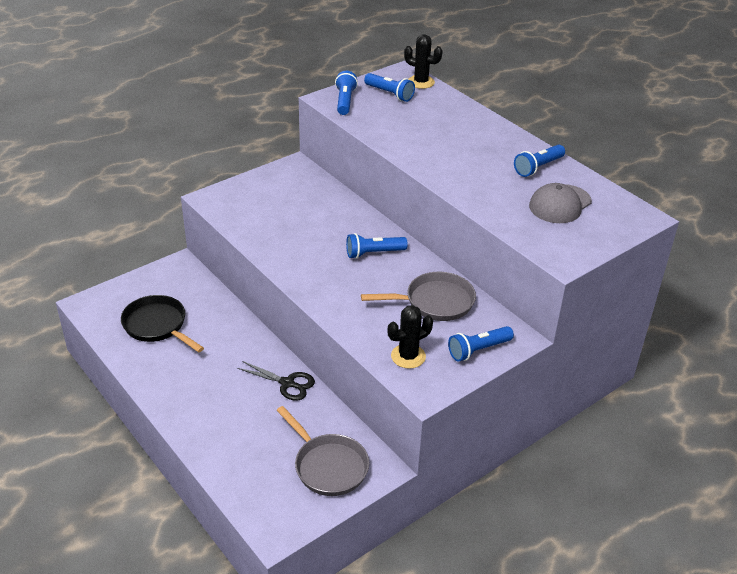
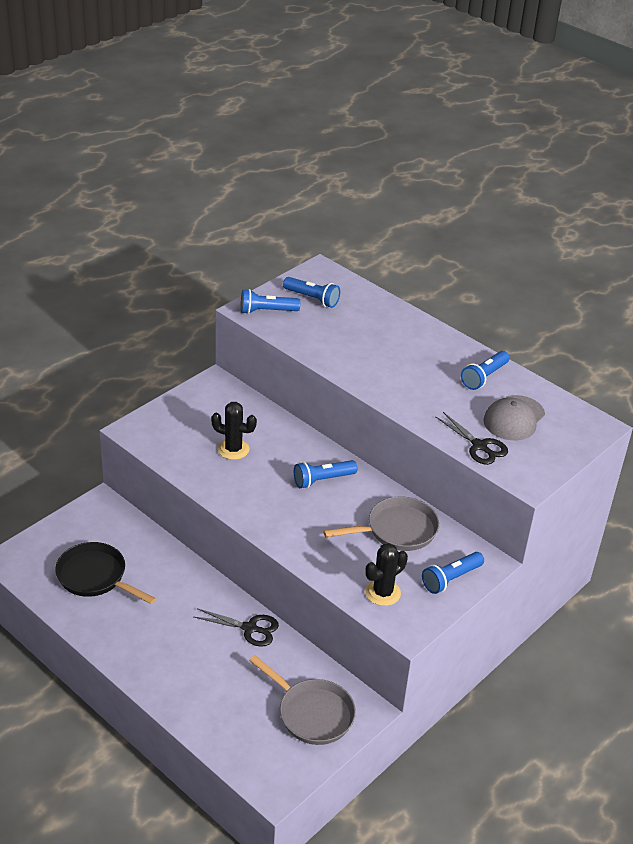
camera: 10 degrees left, 0 degrees up
blue flashlight [335,71,358,115] -> blue flashlight turned 90 degrees counterclockwise [241,289,300,314]
black cactus [404,34,443,89] -> black cactus moved to [211,402,257,460]
none -> black scissors [435,412,508,465]

